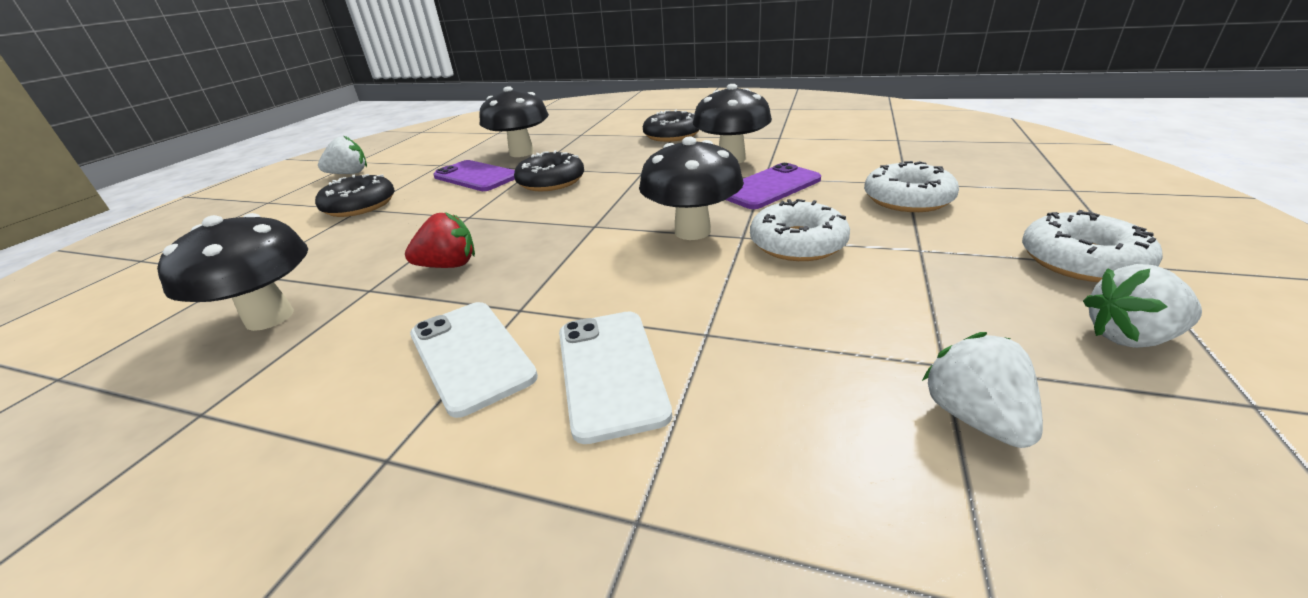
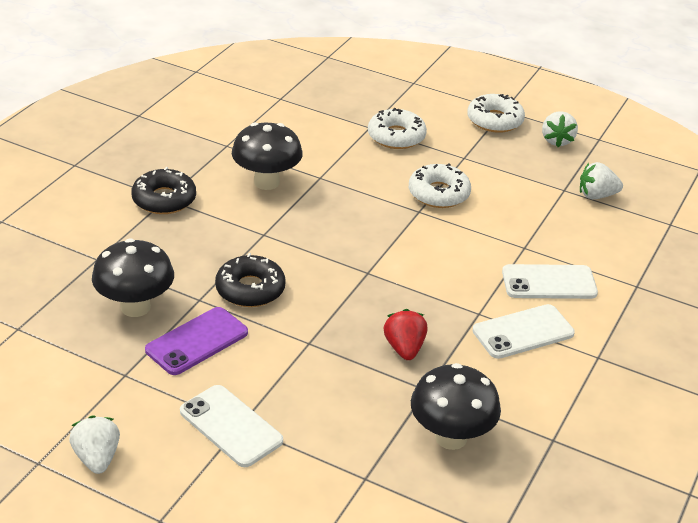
camera: 85 degrees left, 5 degrees up
black donut [315,174,395,217] -> white phone [180,385,283,467]
black mushroom [639,137,744,240] -> none
purple phone [726,163,821,209] -> none

